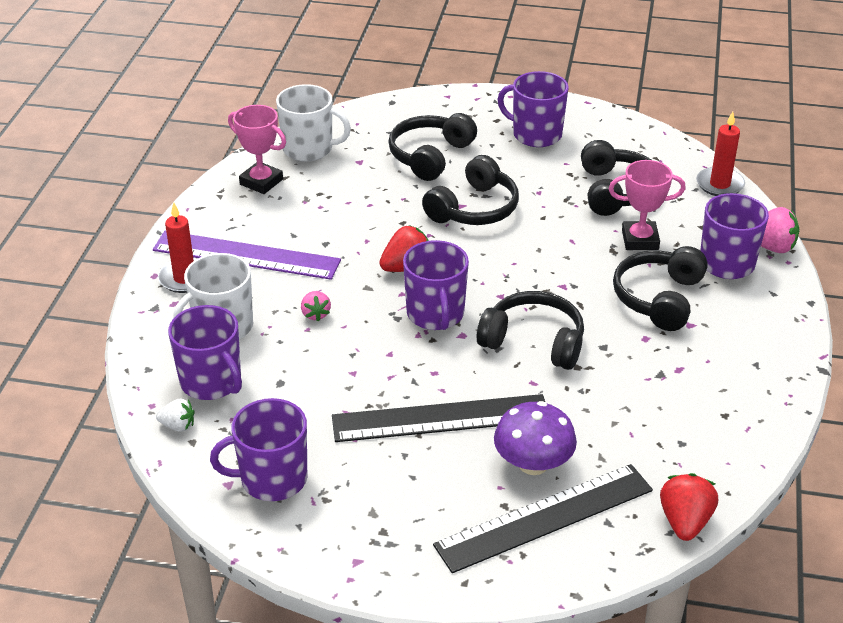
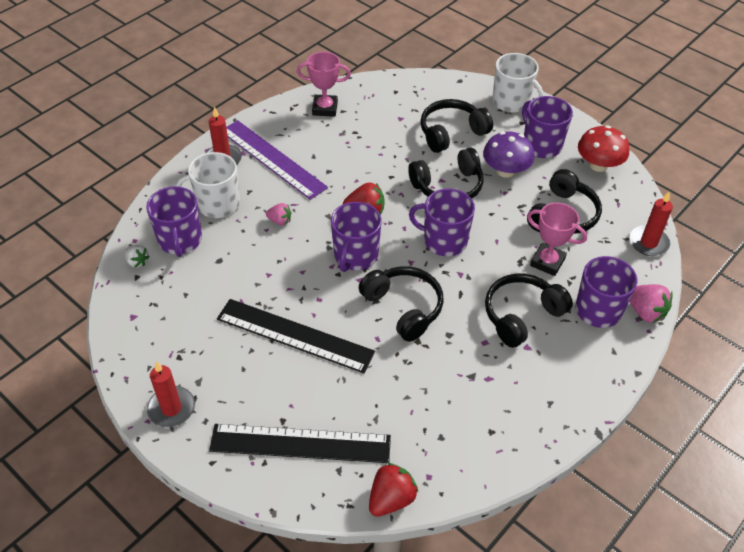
camera: 30 degrees right, 10 degrees up
purple mug [210,398,307,501] -> purple mug moved to [409,189,475,256]
pink trophy [228,105,286,194] -> pink trophy turned 60 degrees counterclockwise [297,52,351,117]
white mug [276,84,351,161] -> white mug moved to [492,53,543,113]
pink strawberry [301,291,331,321] -> pink strawberry turned 90 degrees counterclockwise [266,203,292,225]
purple mushroom [494,401,577,475] -> purple mushroom moved to [483,131,535,178]
none -> red candle [147,361,195,427]
none -> red mushroom [578,125,629,172]

